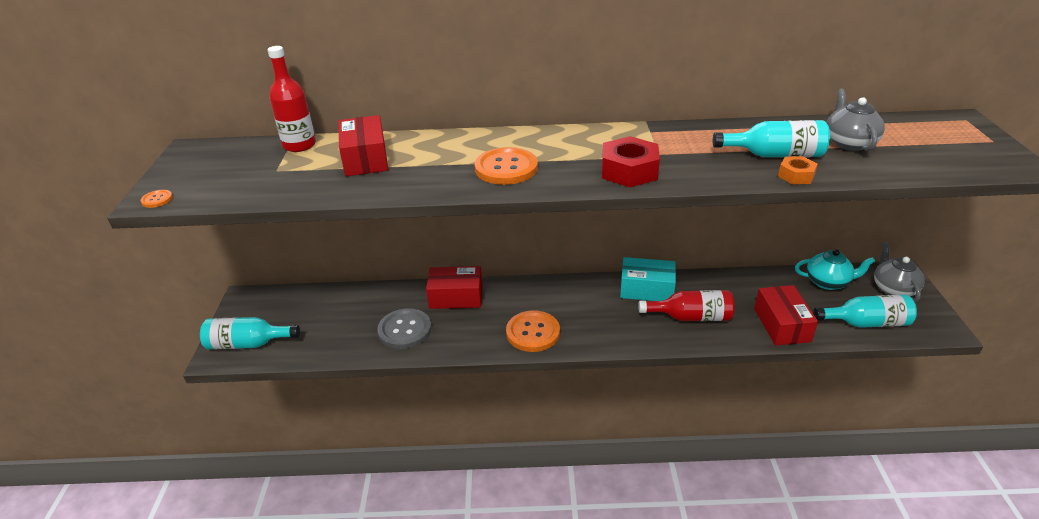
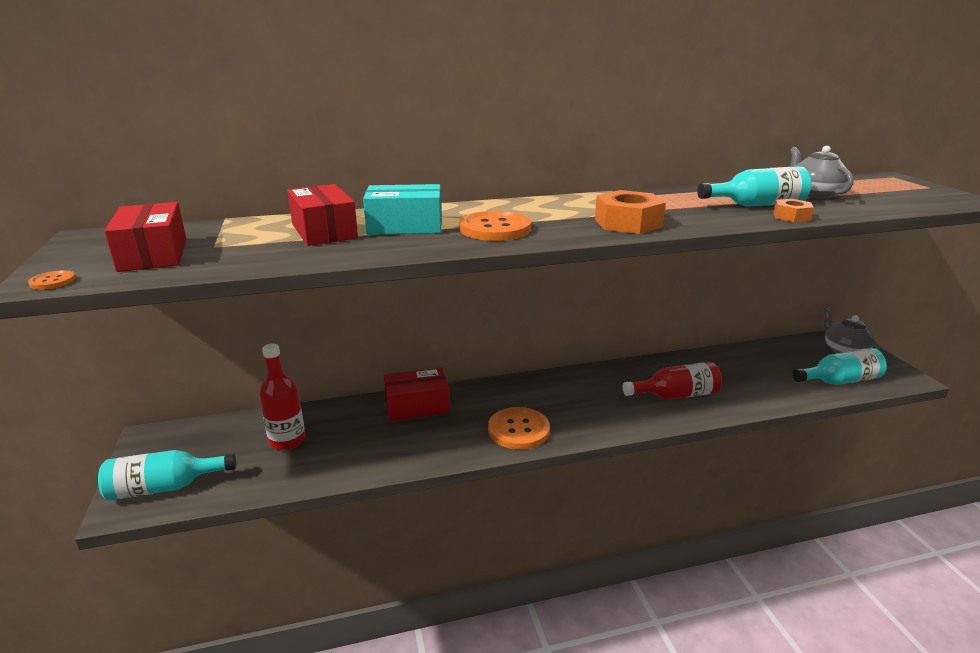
camera: 15 degrees left, 10 degrees down
red bottle [268,46,316,152] -> red bottle moved to [259,344,305,450]
grey button [377,308,432,349] -> none
red nut [602,136,660,187] -> orange nut [595,190,666,234]
turquoise box [620,257,676,301] -> turquoise box moved to [363,184,442,235]
red box [754,285,818,346] -> red box moved to [104,202,186,272]
turquoise teapot [795,249,875,290] -> none

